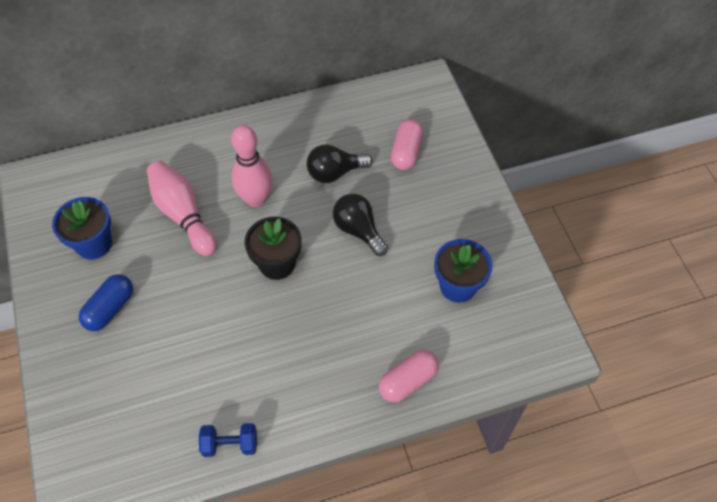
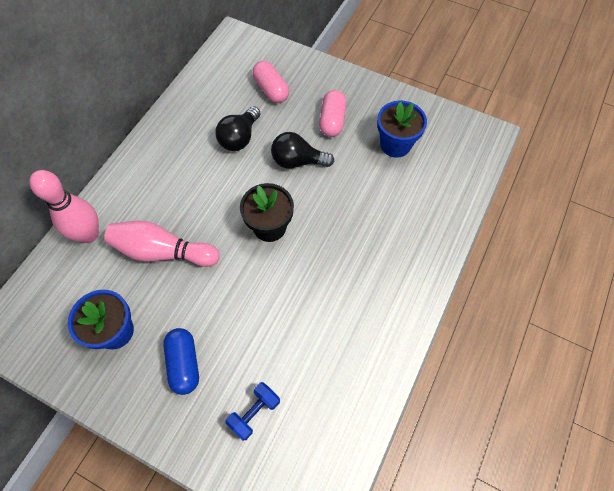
camera: 45 degrees left, 5 degrees up
blue dumbbell [199,423,257,457] -> blue dumbbell moved to [225,382,280,441]
pink bowling pin [231,125,273,207] -> pink bowling pin moved to [30,170,99,243]
pink capsule [378,350,439,403] -> pink capsule moved to [319,90,346,137]

